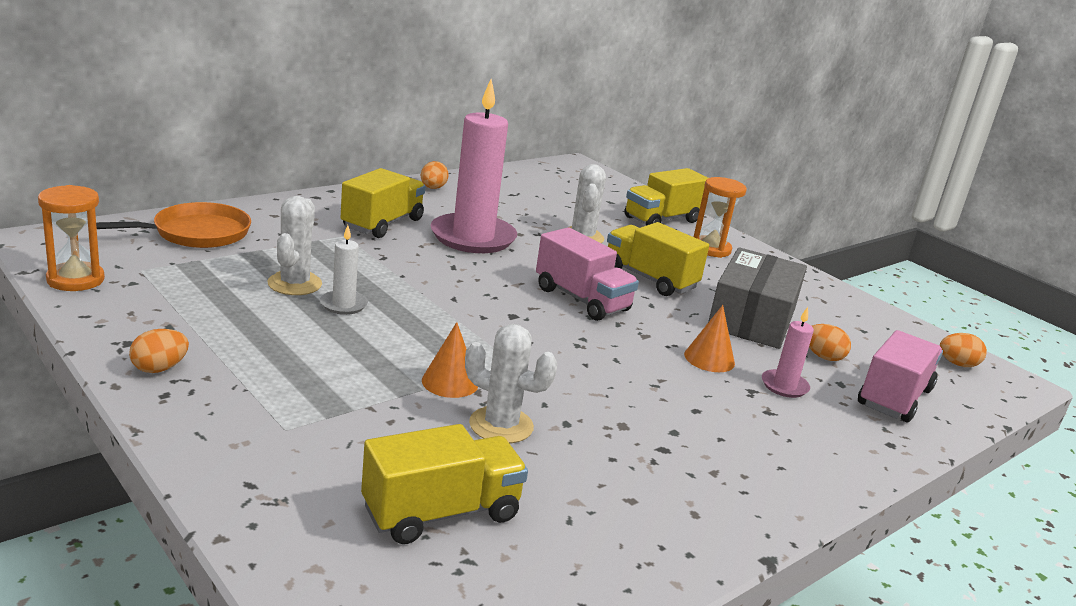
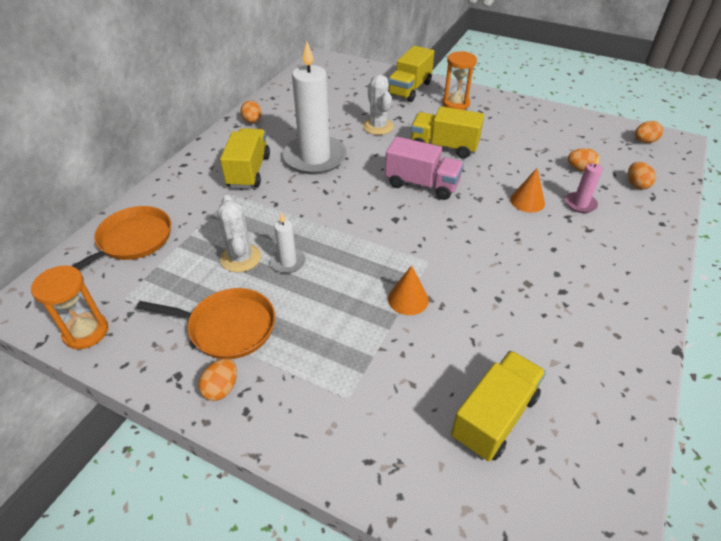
camera: 20 degrees left, 20 degrees up
pink candle [431,79,517,253] -> white candle [283,41,347,174]
white cactus [465,324,557,444] -> none
grey box [708,247,807,349] -> none
pink truck [858,330,943,422] -> orange egg [628,162,656,189]
none -> orange pan [136,288,275,359]

